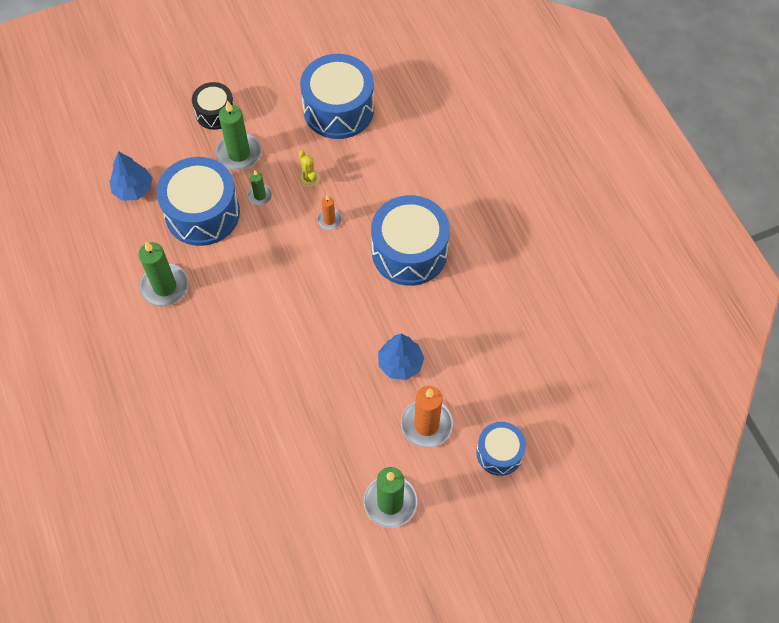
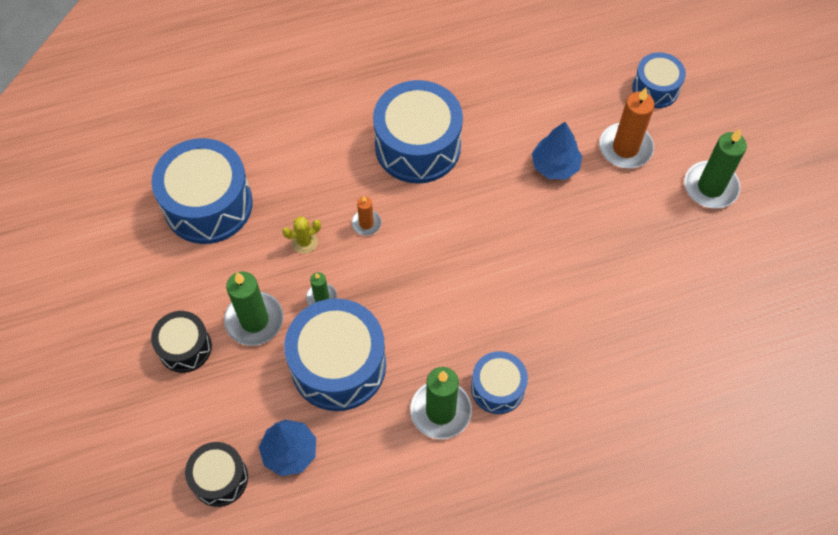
camera: 85 degrees left, 0 degrees up
none -> black drum [185,442,248,507]
none -> blue drum [471,351,528,414]

